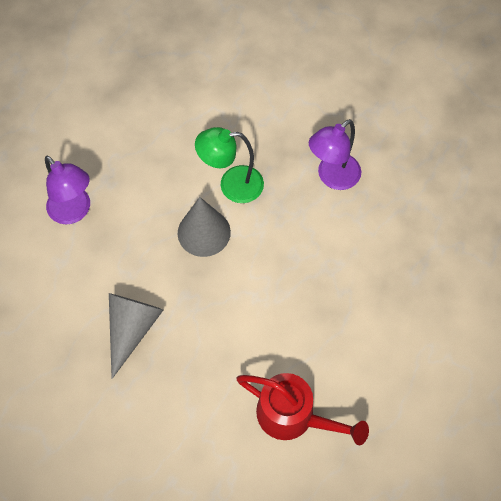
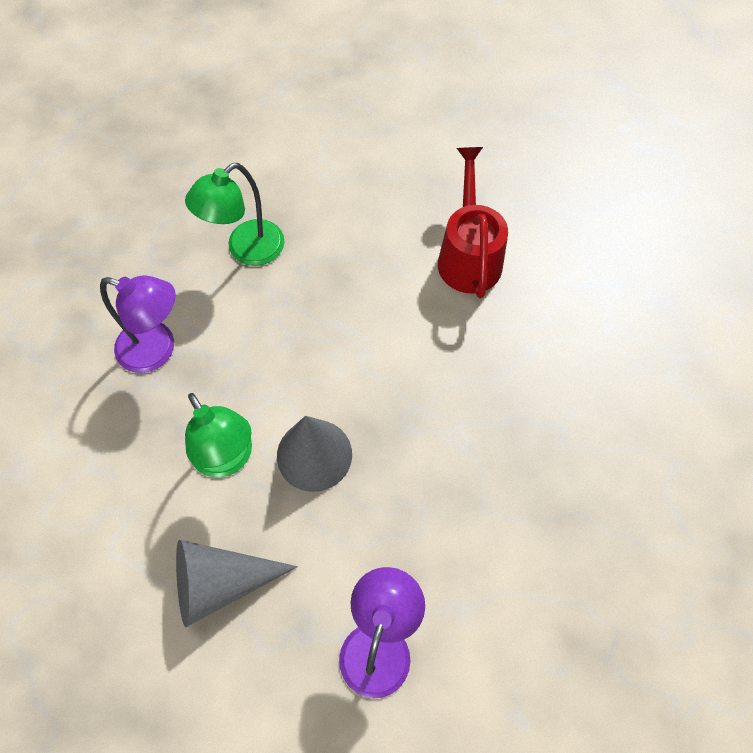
camera: 120 degrees left, 0 degrees up
grey cone [109,293,163,379] -> grey cone moved to [176,540,298,627]
none -> green lamp [185,163,284,266]

